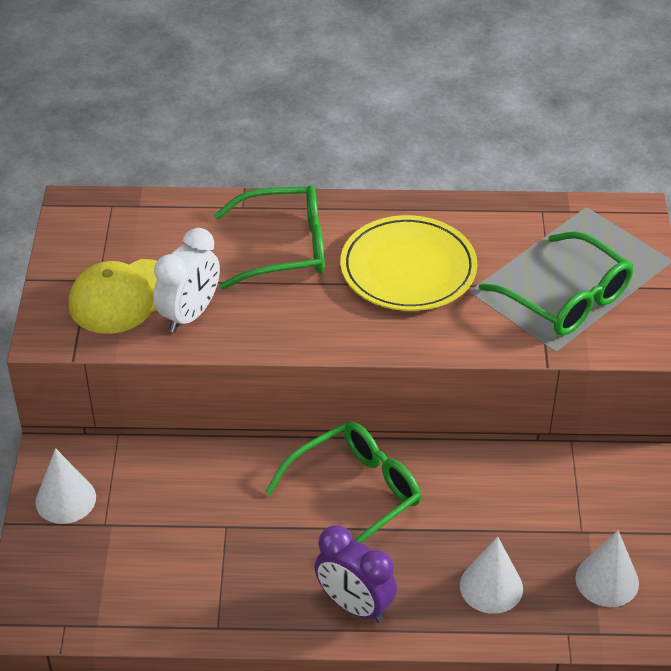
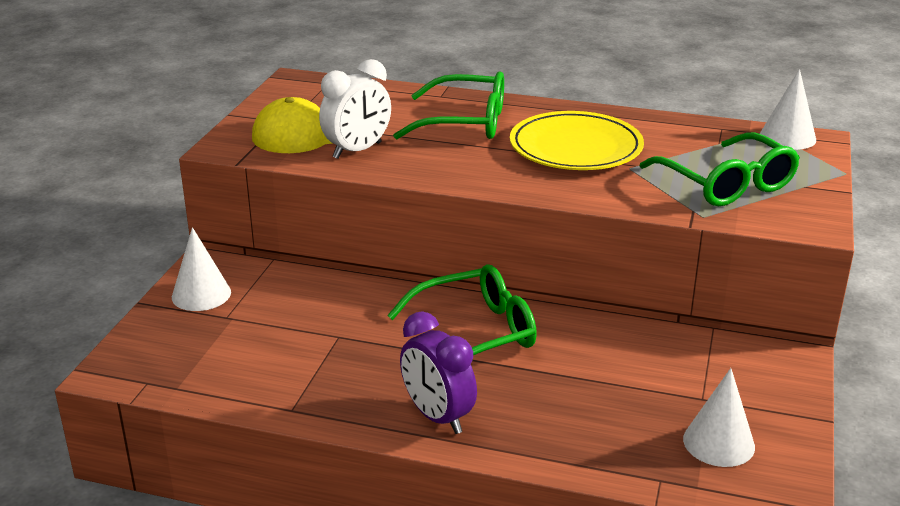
camera: 15 degrees right, 15 degrees down
white cone [460,536,523,614] -> white cone moved to [760,69,816,150]

